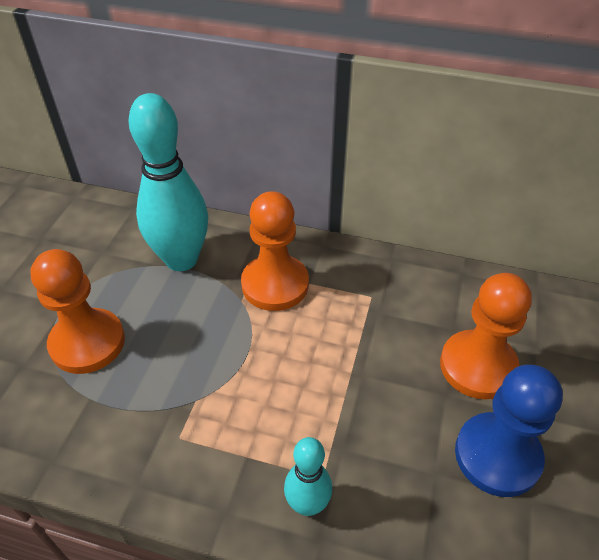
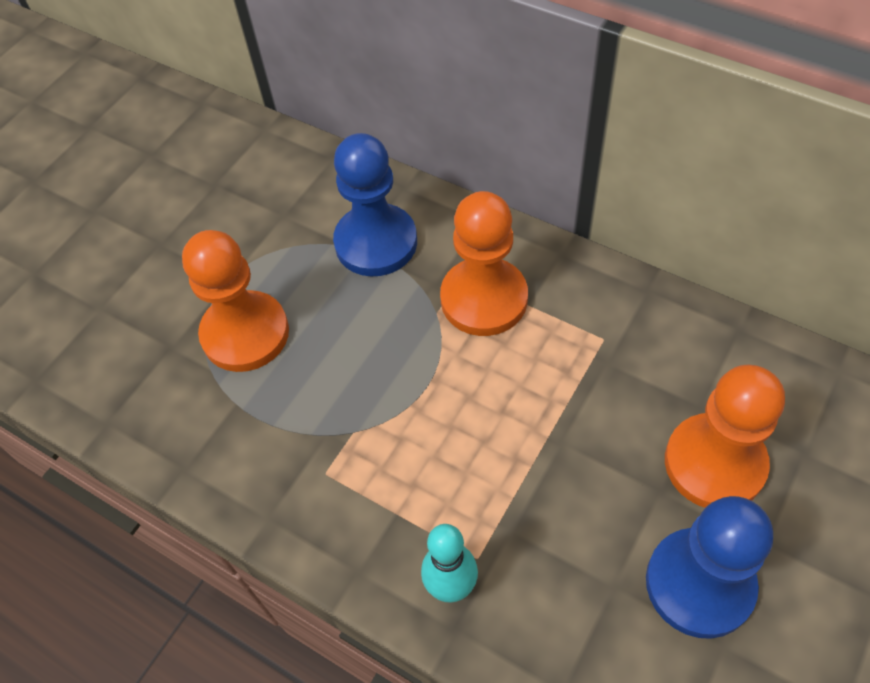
camera: 20 degrees right, 10 degrees up
turquoise bowling pin [128,93,208,271] -> blue pawn [333,133,417,276]

